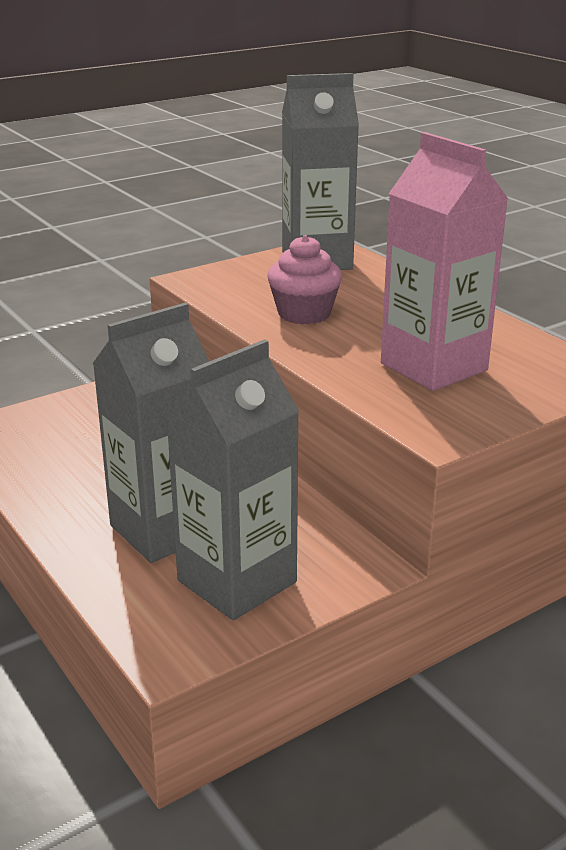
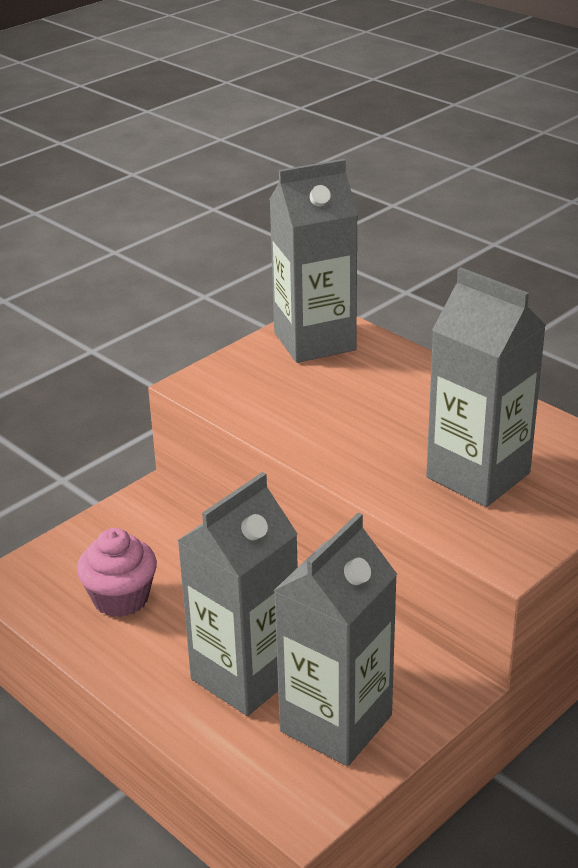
camera: 10 degrees left, 5 degrees up
pink cupcake [267,235,342,325] -> pink cupcake moved to [77,528,157,617]
pink carton [381,132,508,391] -> grey carton [426,267,546,507]

